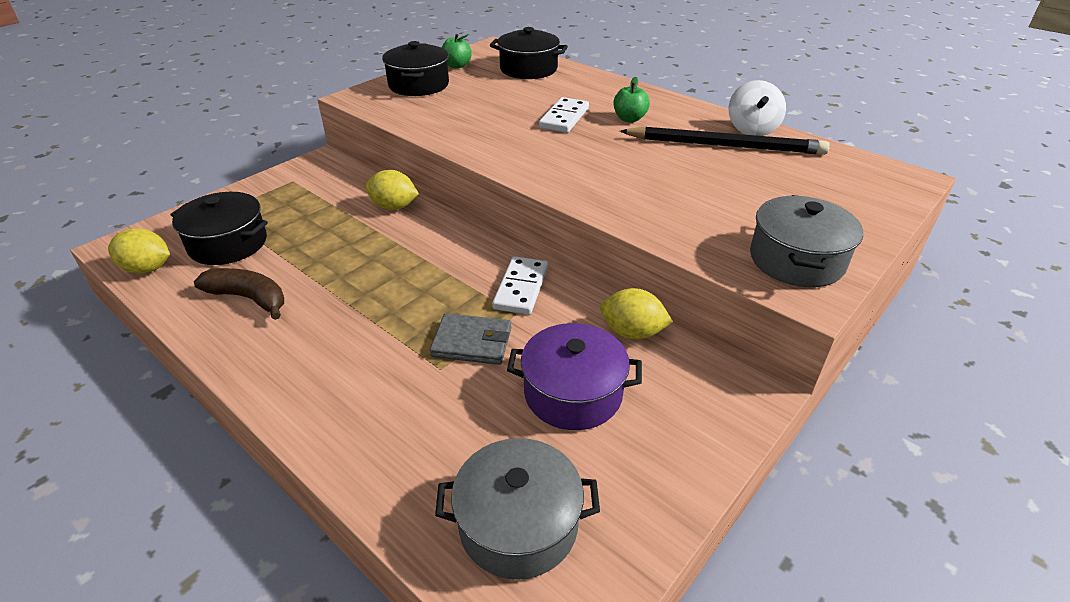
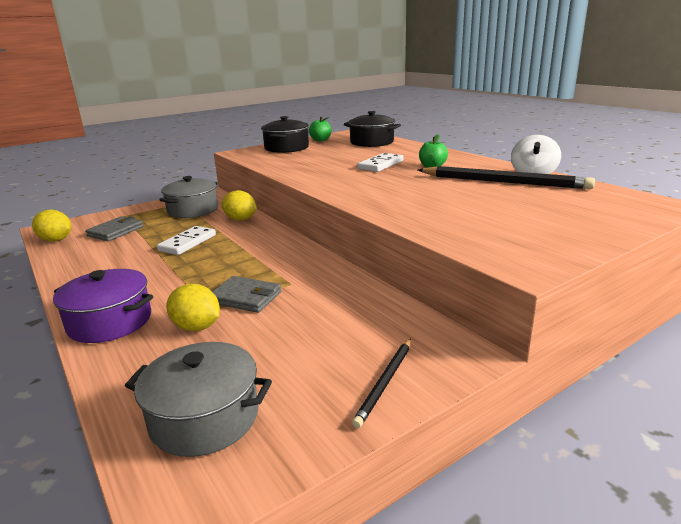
camera: 15 degrees right, 15 degrees down
black pot [171,192,268,265] -> grey wallet [85,216,143,241]
brown banana [194,268,284,320] -> none
white domino [492,256,548,315] -> white domino moved to [157,226,216,255]
purple pot [507,323,642,430] -> purple pot moved to [53,269,153,343]
yellow lemon [600,288,673,339] -> yellow lemon moved to [166,284,220,331]
grey pot [750,195,863,287] -> grey pot moved to [159,176,218,218]
none -> black pencil [352,338,411,428]

